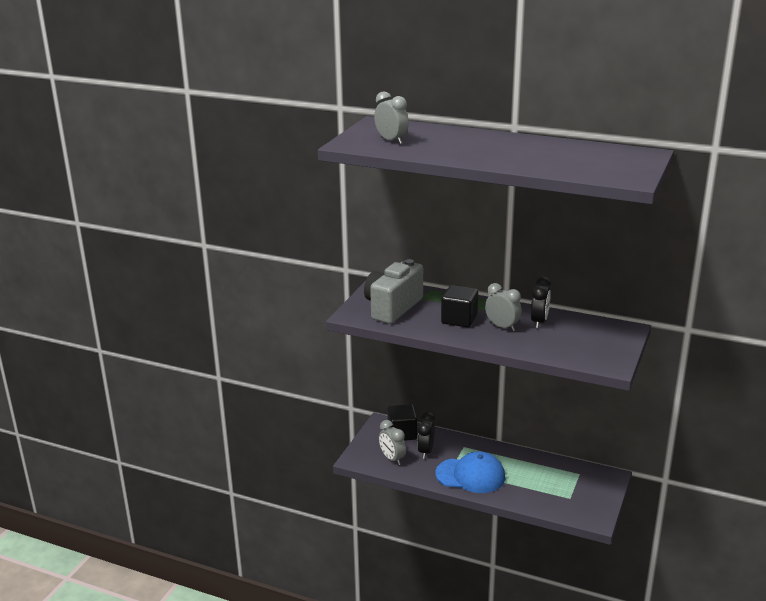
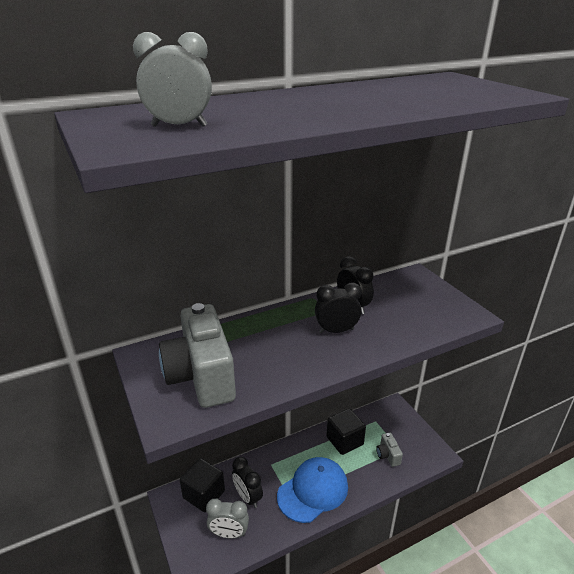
camera: 50 degrees left, 5 degrees up
black cube [441,285,478,328] -> black cube moved to [326,409,366,455]
grey clock [485,283,522,331] -> black clock [315,282,362,333]
none -> grey camera [376,433,403,467]

